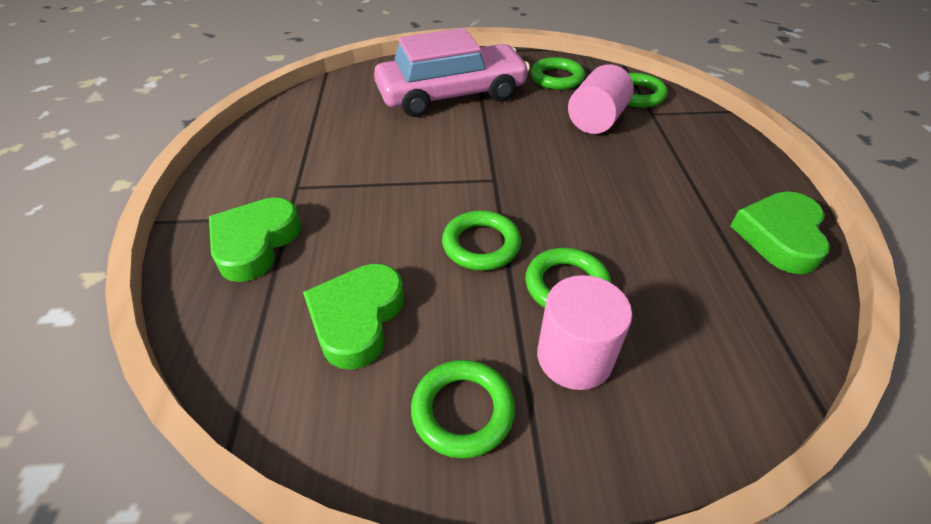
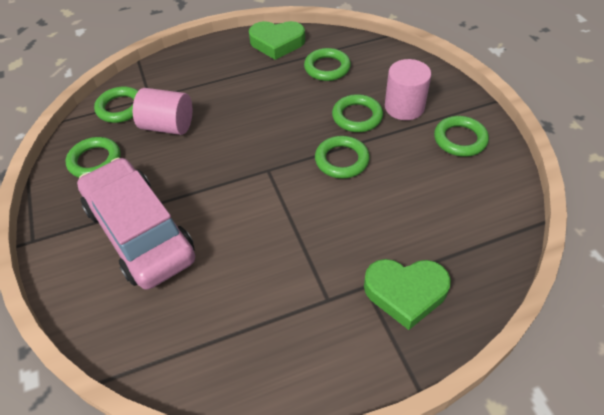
camera: 105 degrees left, 5 degrees up
green heart [303,264,405,370] -> none
none -> green ring [304,48,351,81]

